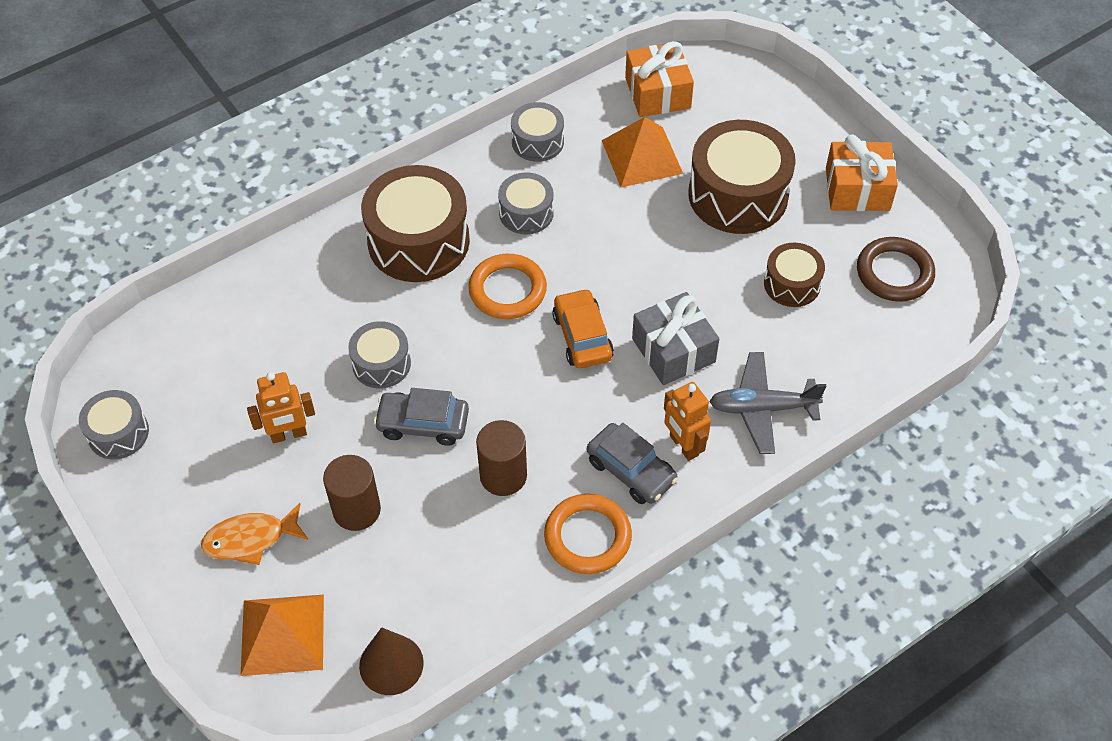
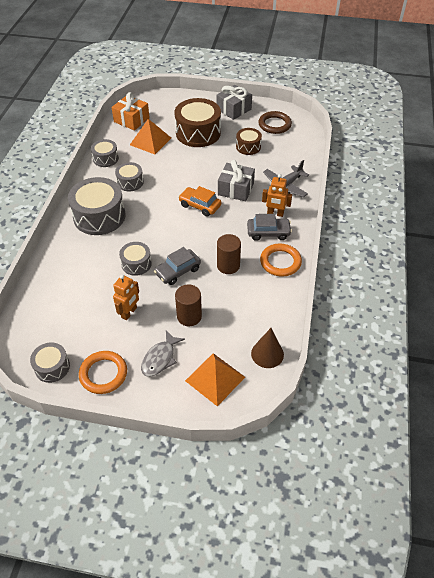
camera: 45 degrees left, 5 degrees down
orange fish [201,503,308,565] -> grey fish [141,330,185,377]
brown drum [361,165,470,282] -> grey drum [68,177,125,235]
orange ring [468,254,547,319] -> orange ring moved to [79,351,127,394]
orange gift [826,135,898,211] -> grey gift [217,85,252,120]

